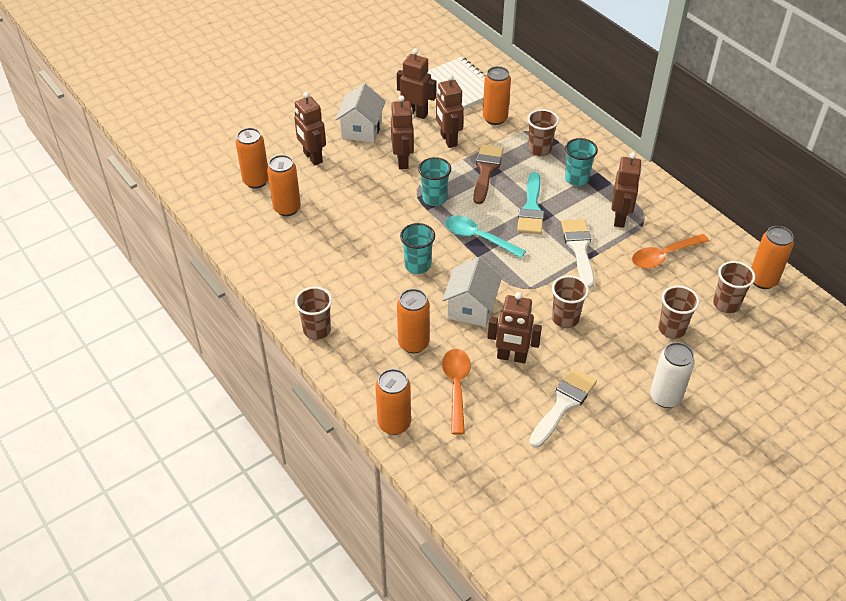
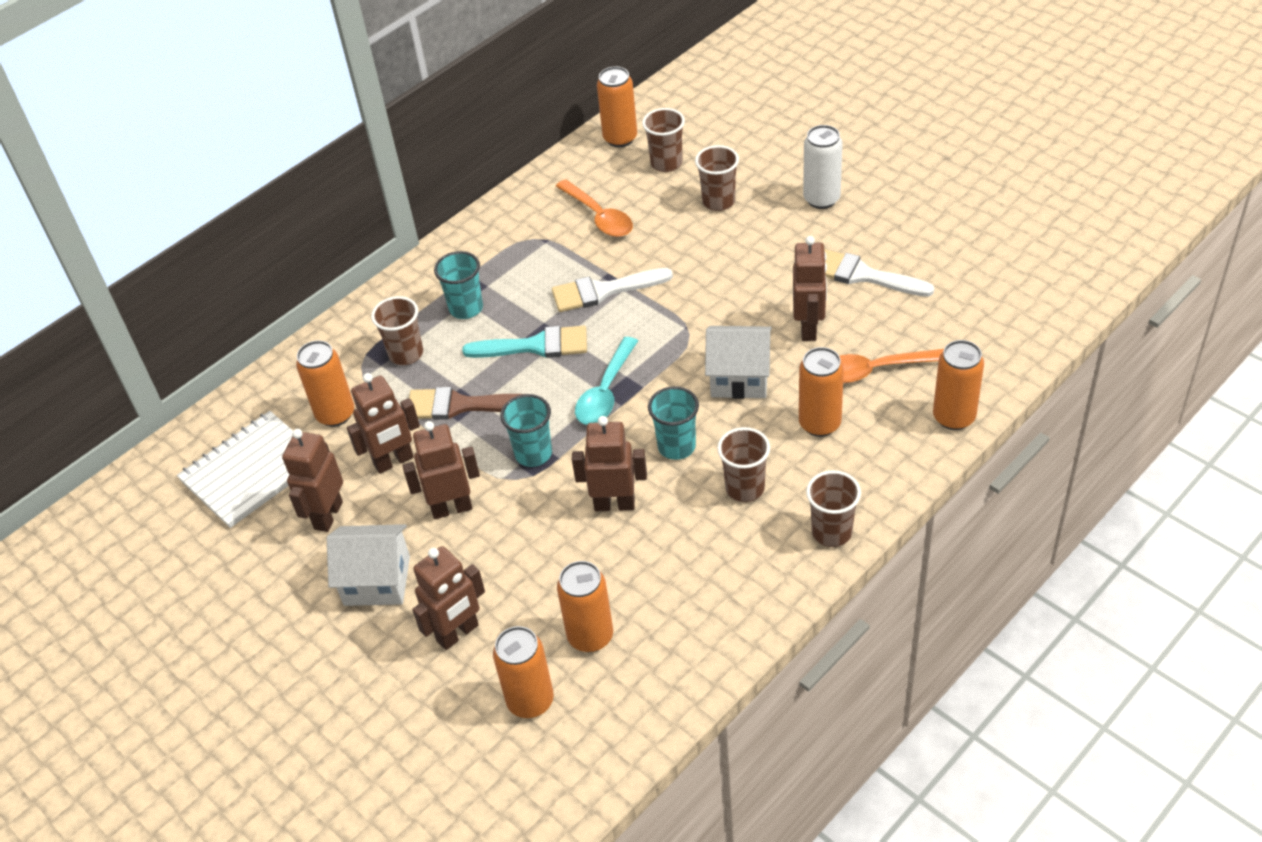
camera: 95 degrees left, 0 degrees up
brown cup [552,275,589,328] -> brown cup moved to [717,427,770,502]
brown robot [611,152,642,228] -> brown robot moved to [572,416,647,511]

